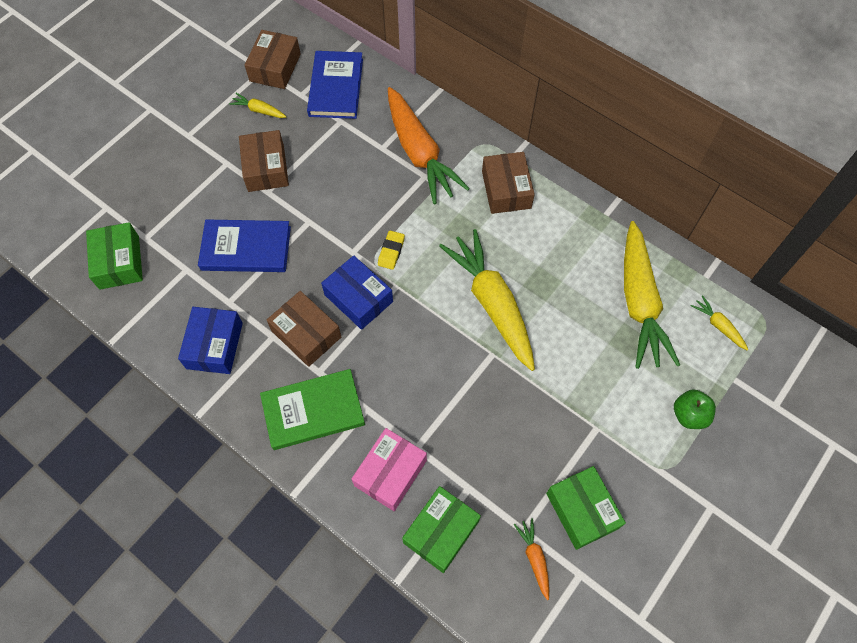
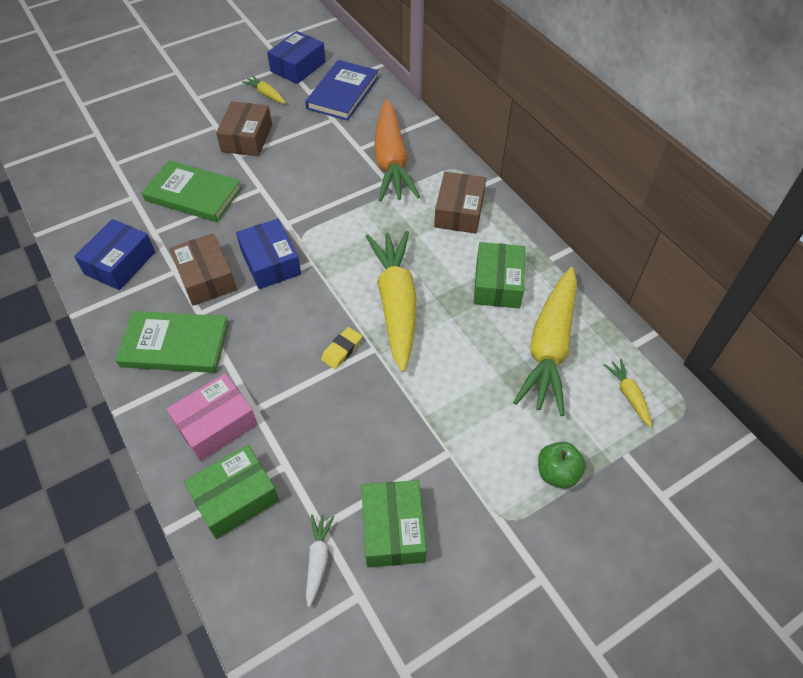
camera: 20 degrees right, 10 degrees down
green box [86,222,143,290] -> green box moved to [473,242,525,308]
blue book [198,219,291,272] -> green book [142,160,242,222]
brown box [245,30,301,89] -> blue box [267,31,326,84]
yellow eraser [378,231,405,270] -> yellow eraser moved to [321,327,362,369]
orange carrot [513,518,549,600] -> white carrot [306,514,334,607]

